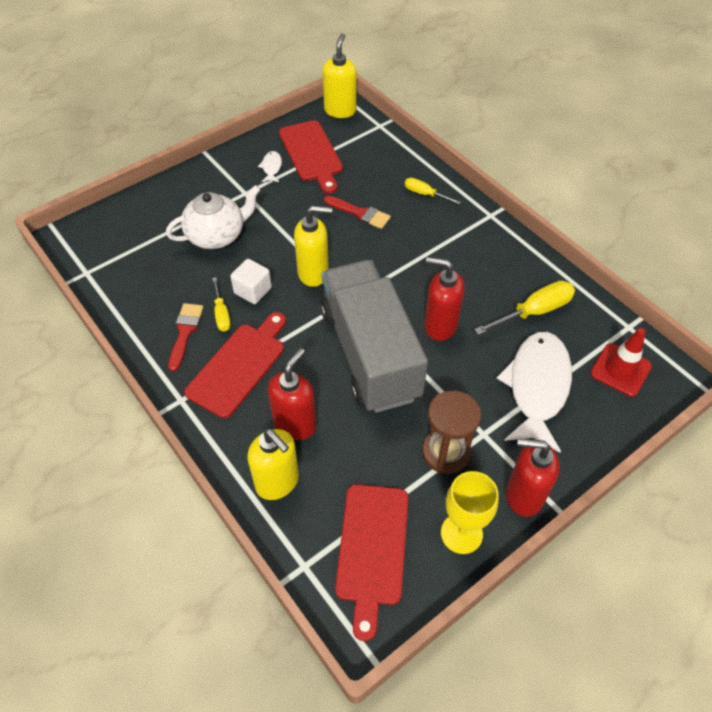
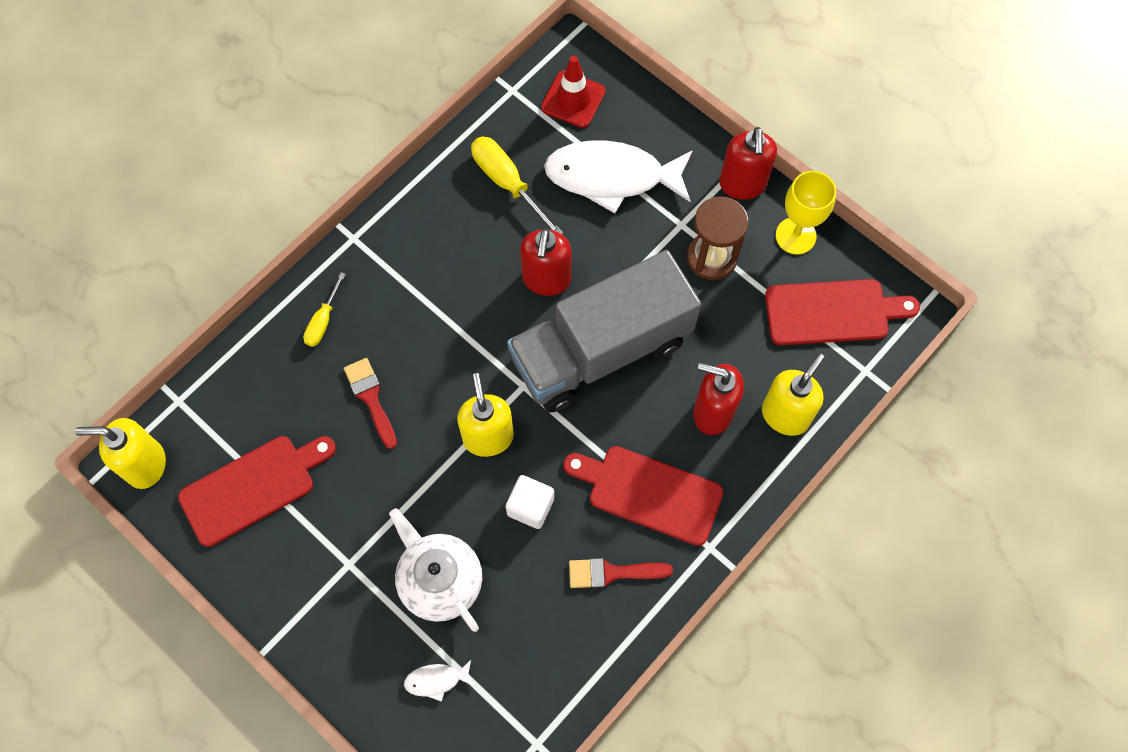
camera: 100 degrees left, 15 degrees up
yellow screwdriver [212,277,231,332] -> none
white fish [258,151,282,182] -> white fish moved to [404,660,475,702]
red brush [324,196,391,229] -> red brush turned 45 degrees counterclockwise [344,358,397,449]

